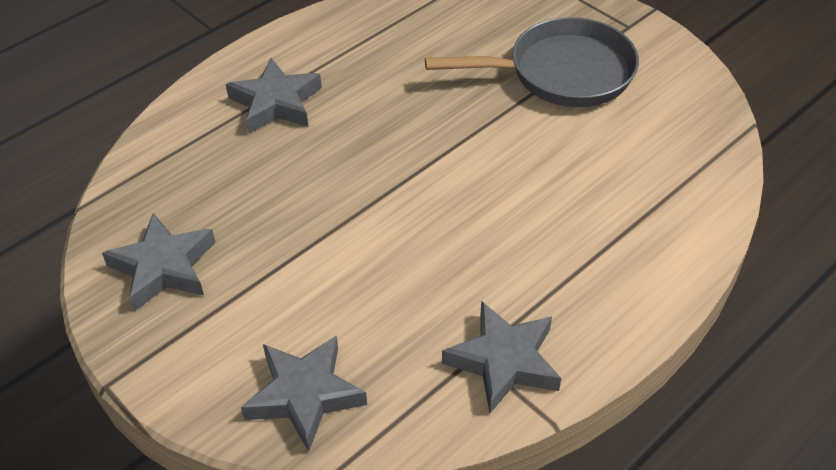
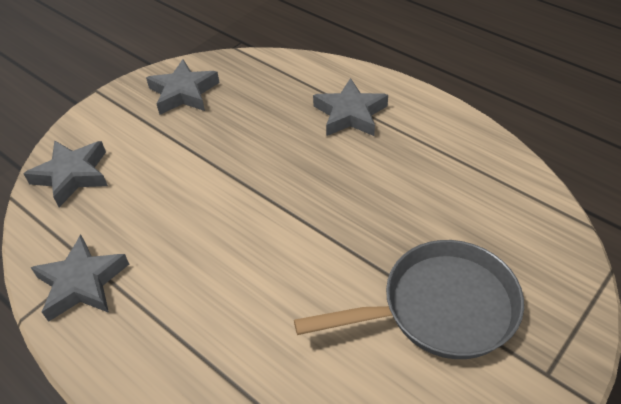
camera: 85 degrees right, 0 degrees up
grey pan [425,17,639,107] -> grey pan turned 90 degrees counterclockwise [294,240,524,359]

